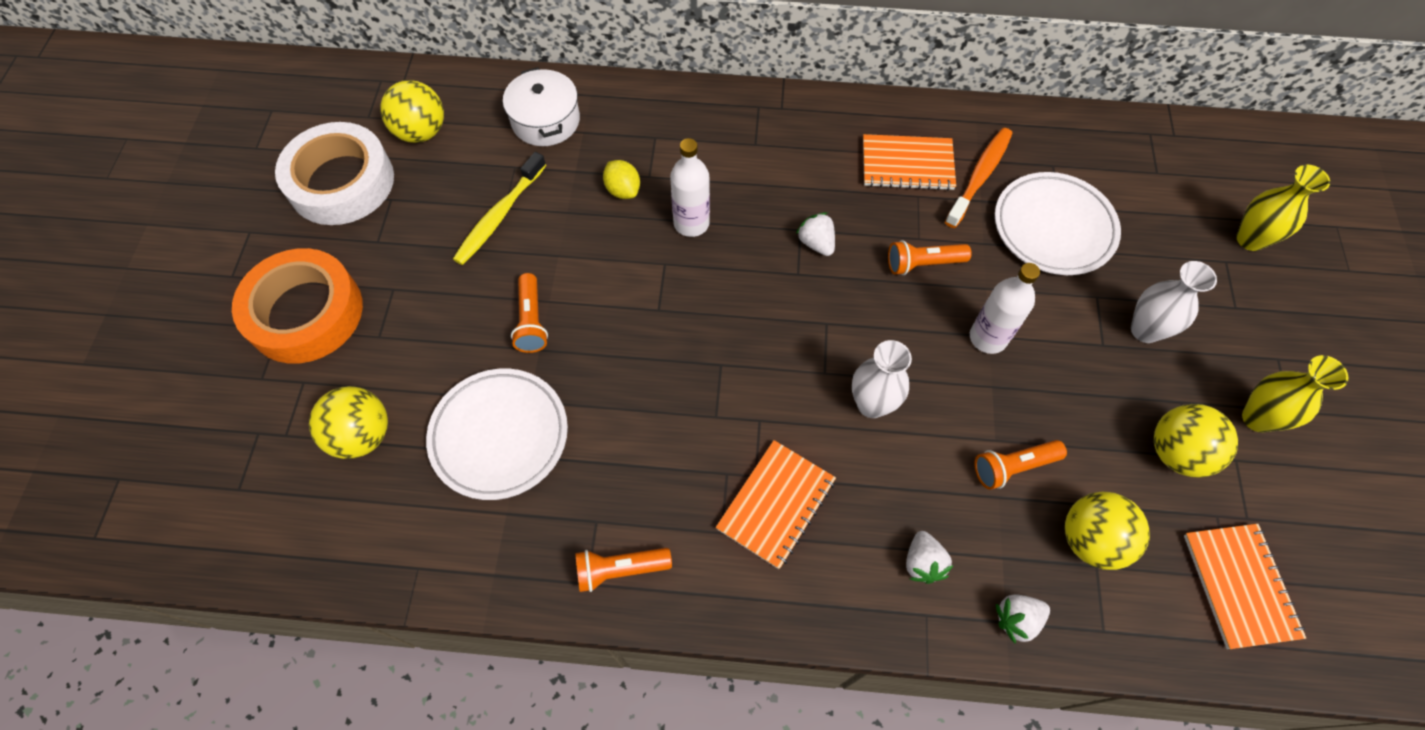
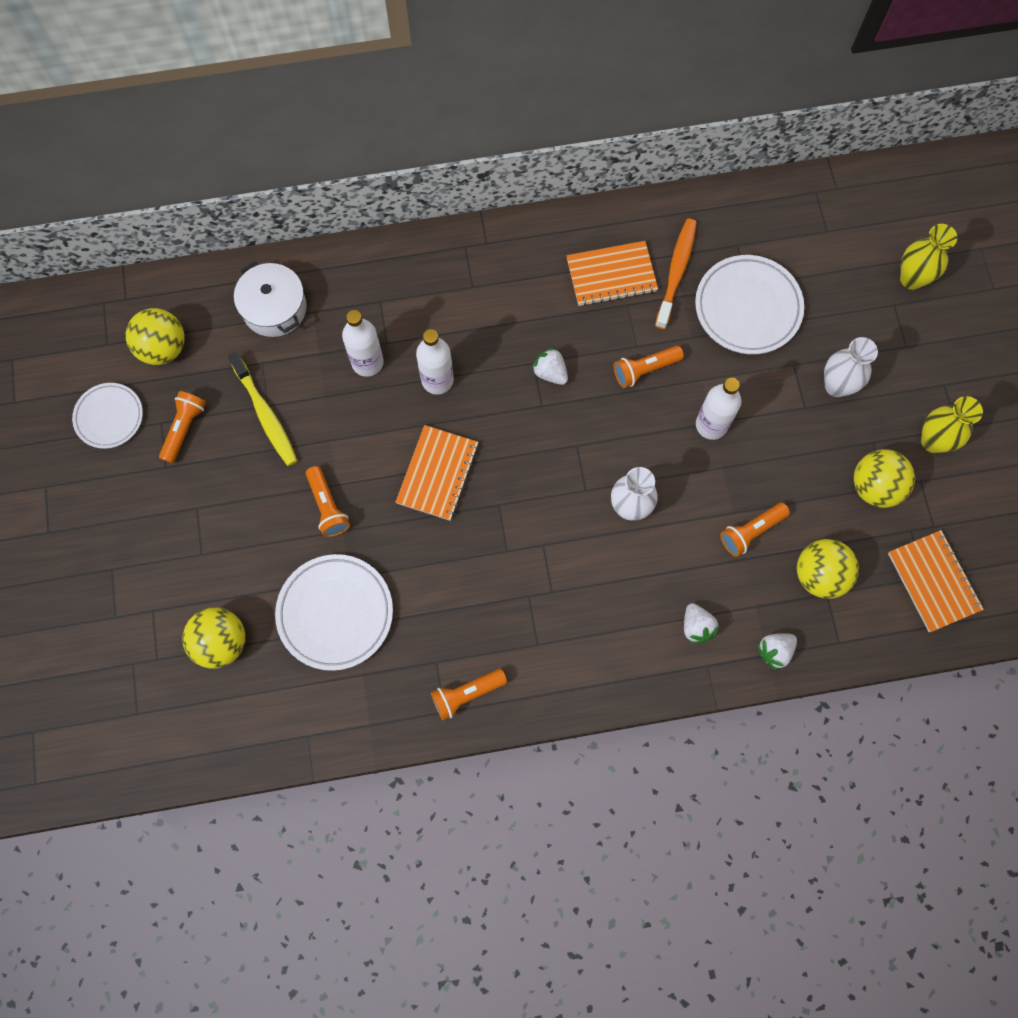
camera: 15 degrees left, 10 degrees up
orange tape [232,248,363,363] -> none
white tape [275,122,394,225] -> white plate [72,383,143,449]
yellow toothbrush [453,152,546,265] -> yellow toothbrush turned 45 degrees counterclockwise [228,352,298,466]
yellow lemon [603,160,640,199] -> white bottle [342,310,384,377]
orange notebook [716,440,836,569] -> orange notebook moved to [396,425,479,521]
none -> orange flashlight [159,391,206,463]

